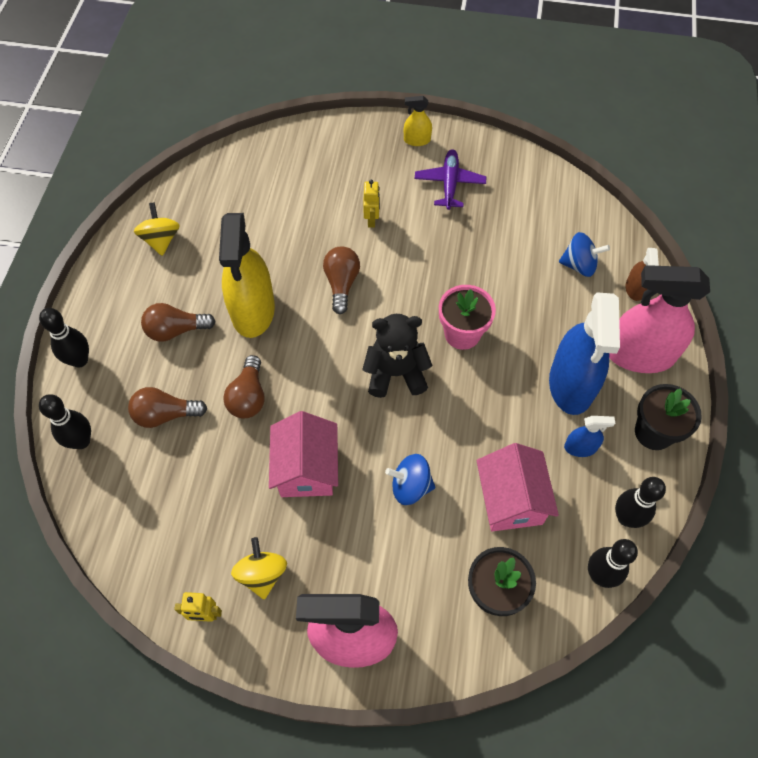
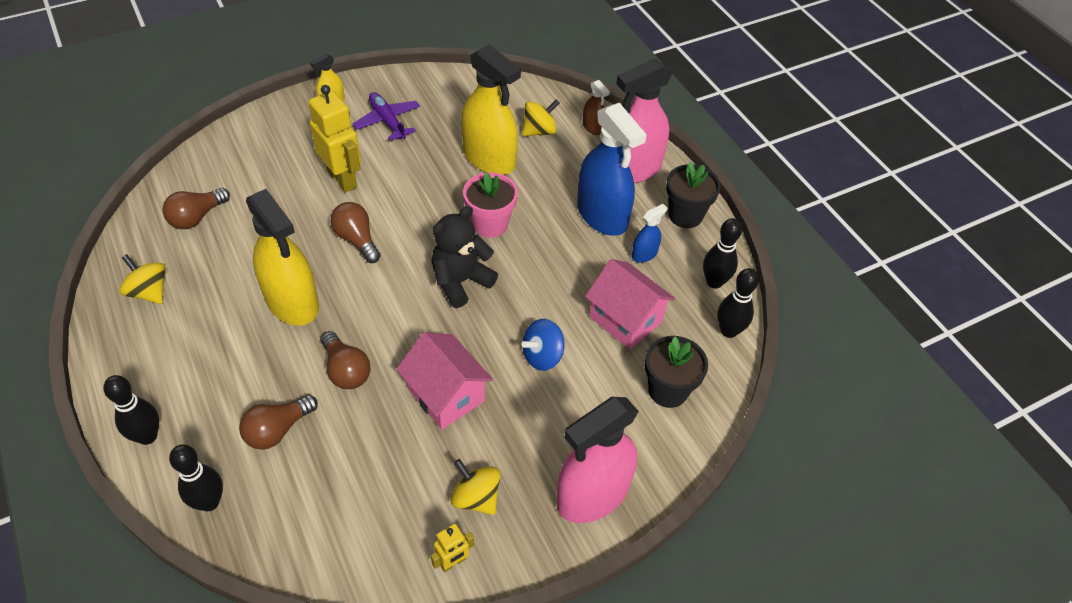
camera: 40 degrees left, 10 degrees down
brown light bulb [141,303,216,342] -> brown light bulb moved to [162,188,230,229]
yellow robot [363,180,380,228] -> yellow robot [309,85,361,193], size x1.96
blue spinning top [559,232,610,277] -> yellow spinning top [522,99,560,136]
none -> yellow spray bottle [461,44,521,175]

